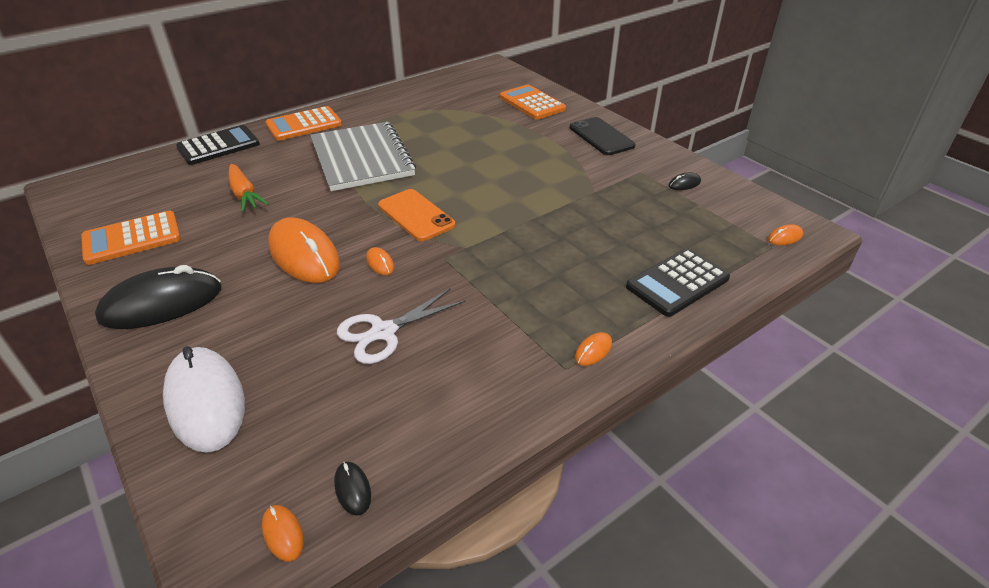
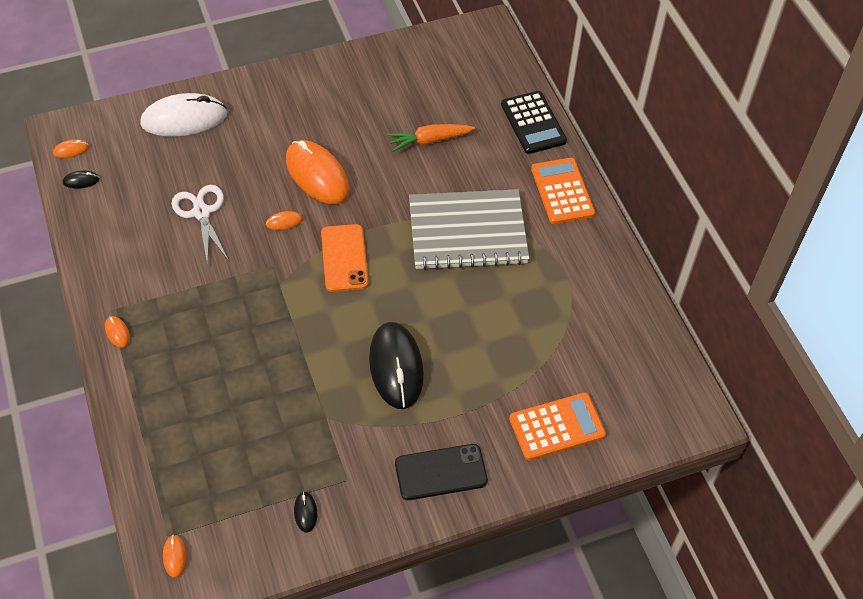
camera: 105 degrees right, 15 degrees up
orange calculator [81,211,181,265] -> none
black mouse [95,265,222,329] -> black mouse moved to [369,322,424,409]
orange mouse [268,217,340,283] -> orange mouse turned 75 degrees clockwise [286,140,350,204]
orange phone [378,189,456,241] -> orange phone turned 75 degrees counterclockwise [321,224,369,292]
black calculator [626,248,730,317] -> none

